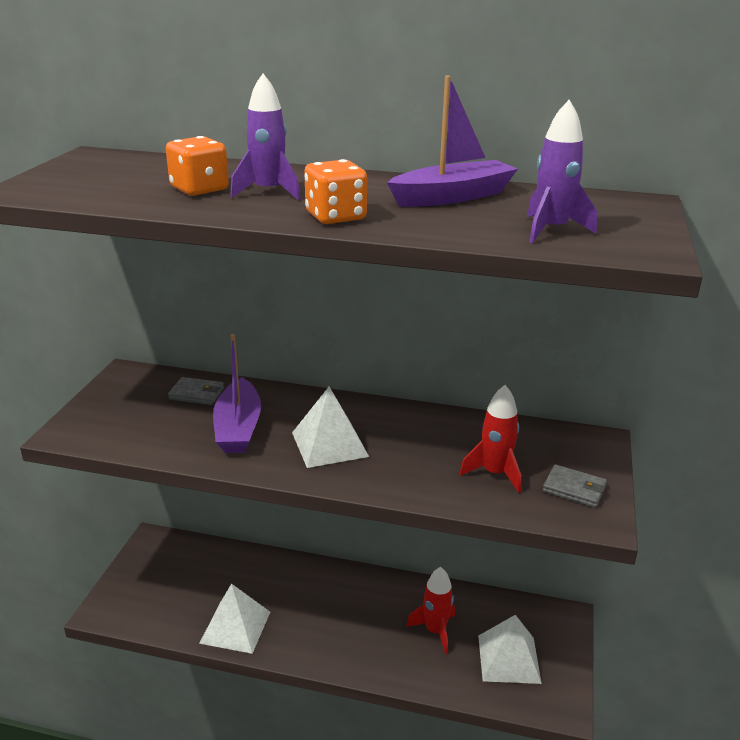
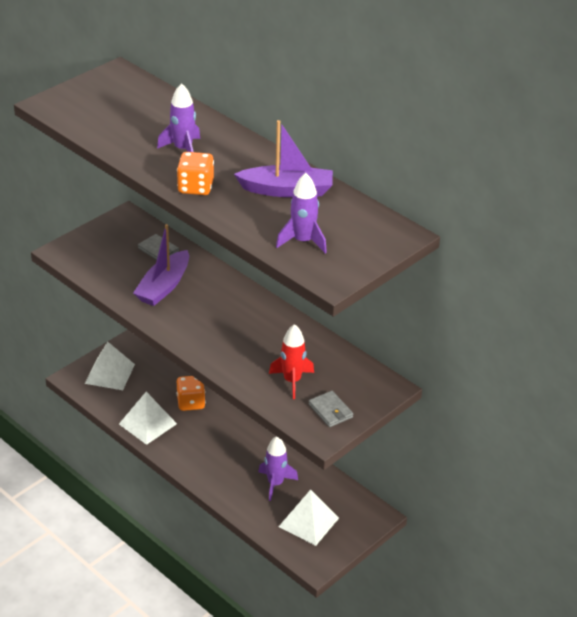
camera: 30 degrees right, 10 degrees up
orange dice [166,136,229,196] -> orange dice moved to [177,376,205,411]
white pyramid [292,387,369,468] -> white pyramid moved to [85,342,135,390]
red rocket [406,567,455,655] -> purple rocket [259,436,298,501]

